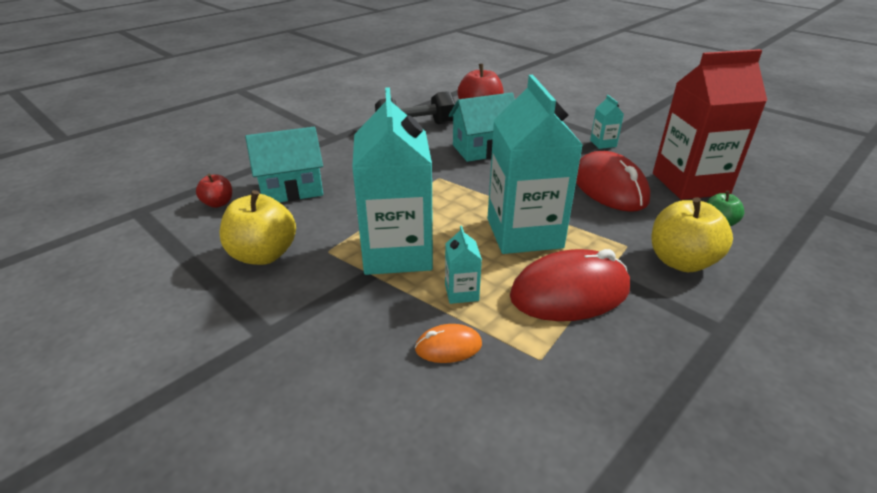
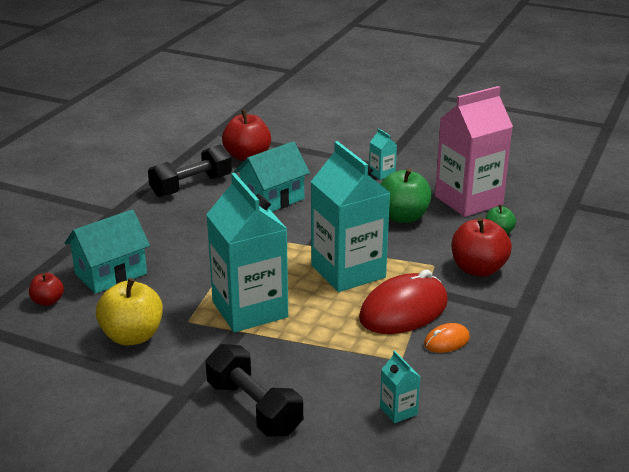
camera: 20 degrees left, 5 degrees down
orange mouse [415,324,482,363] -> orange mouse moved to [424,323,470,353]
turquoise carton [445,226,482,304] -> turquoise carton moved to [380,350,420,423]
red mouse [576,151,651,212] -> green apple [380,168,432,223]
yellow apple [652,197,733,272] -> red apple [452,217,512,277]
red carton [653,49,767,200] -> pink carton [435,86,513,217]
none -> black dumbbell [206,344,303,436]

